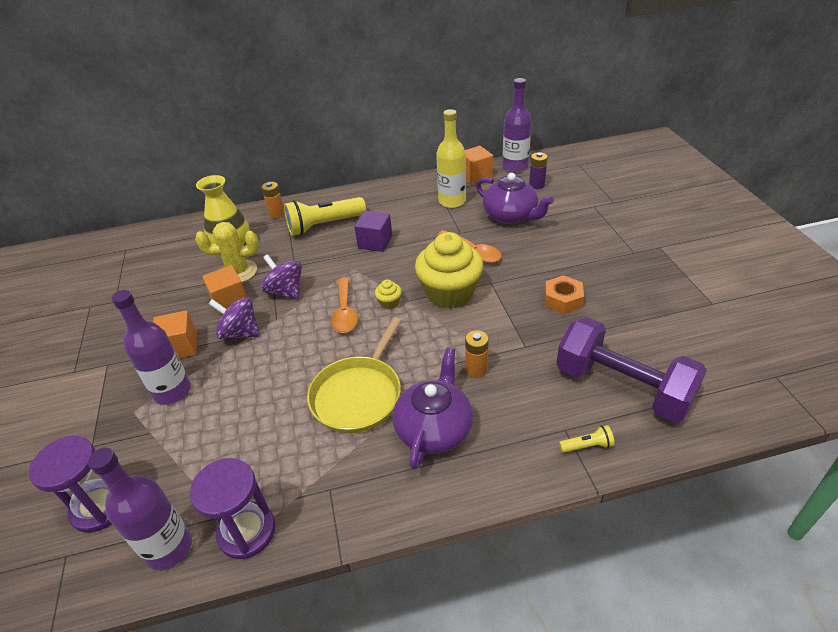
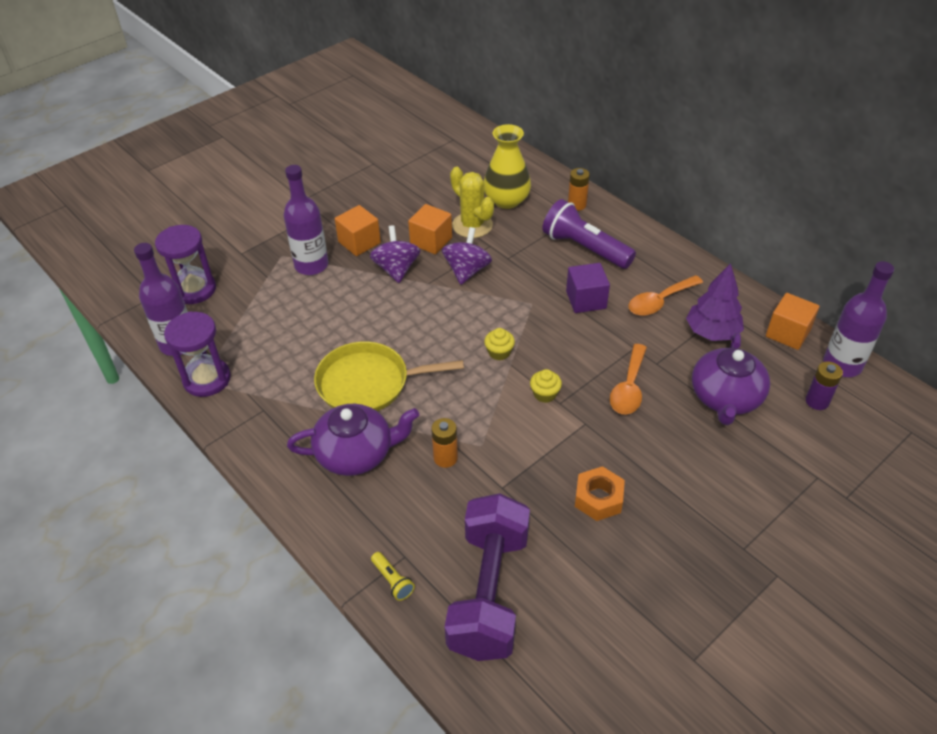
camera: 60 degrees right, 5 degrees up
yellow flashlight [284,197,366,236] -> purple flashlight [542,199,636,269]
orange spoon [331,278,358,333] -> orange spoon moved to [628,275,703,316]
yellow cupcake [415,232,483,309] -> yellow cupcake [530,369,562,403], size x0.40
yellow bottle [436,109,466,208] -> purple tree [686,263,744,341]

